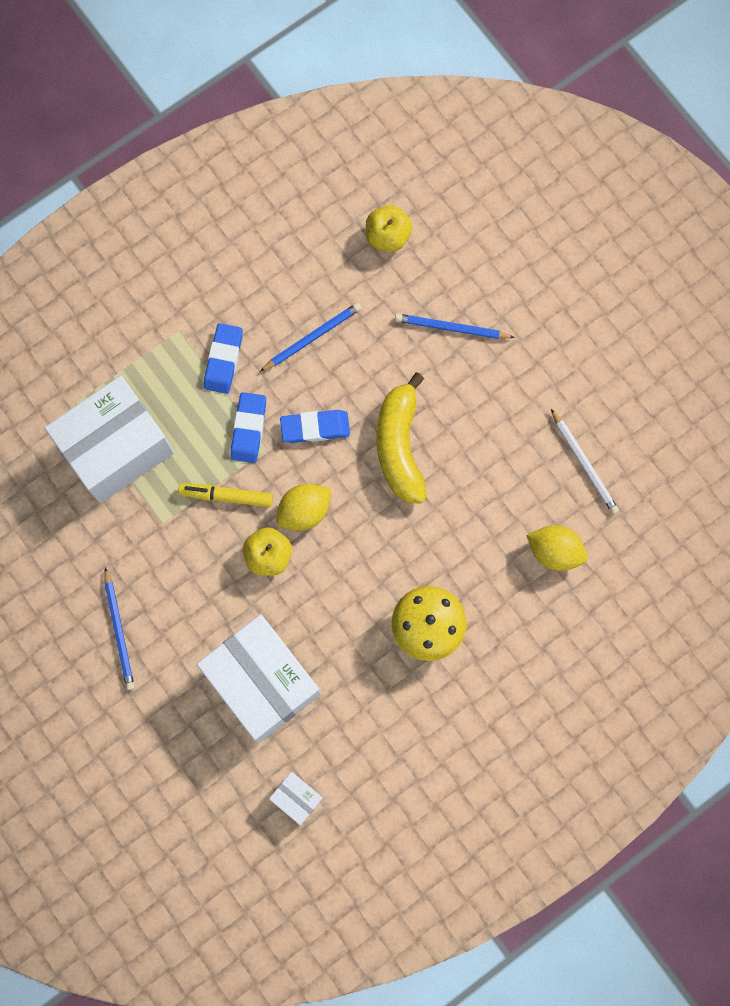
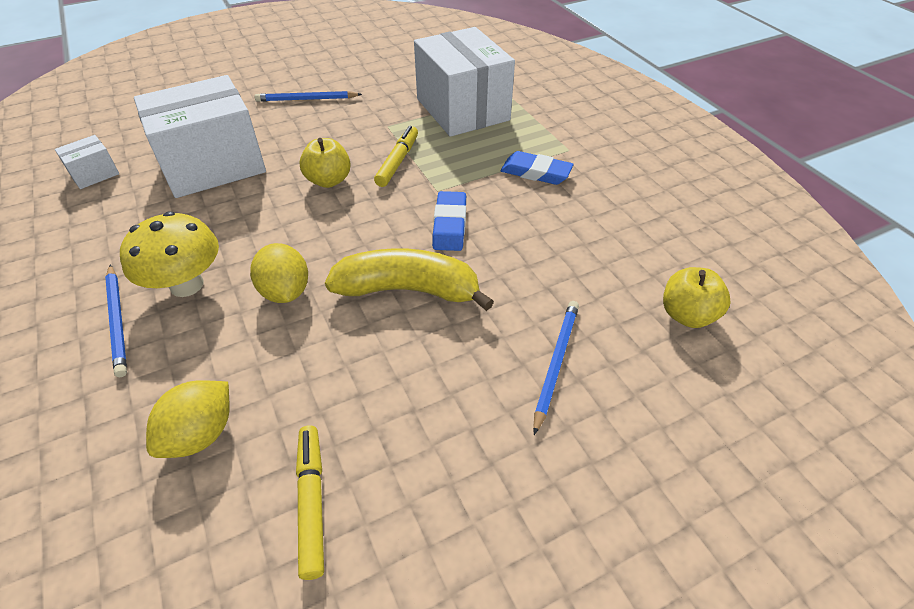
camera: 100 degrees right, 30 degrees down
blue eraser [231,392,266,463] -> none
blue pencil [260,302,361,372] -> blue pencil moved to [105,264,127,377]
yellow lemon [276,484,332,531] -> yellow lemon moved to [250,243,308,303]
white pencil [551,409,619,514] -> yellow marker [296,425,324,580]

